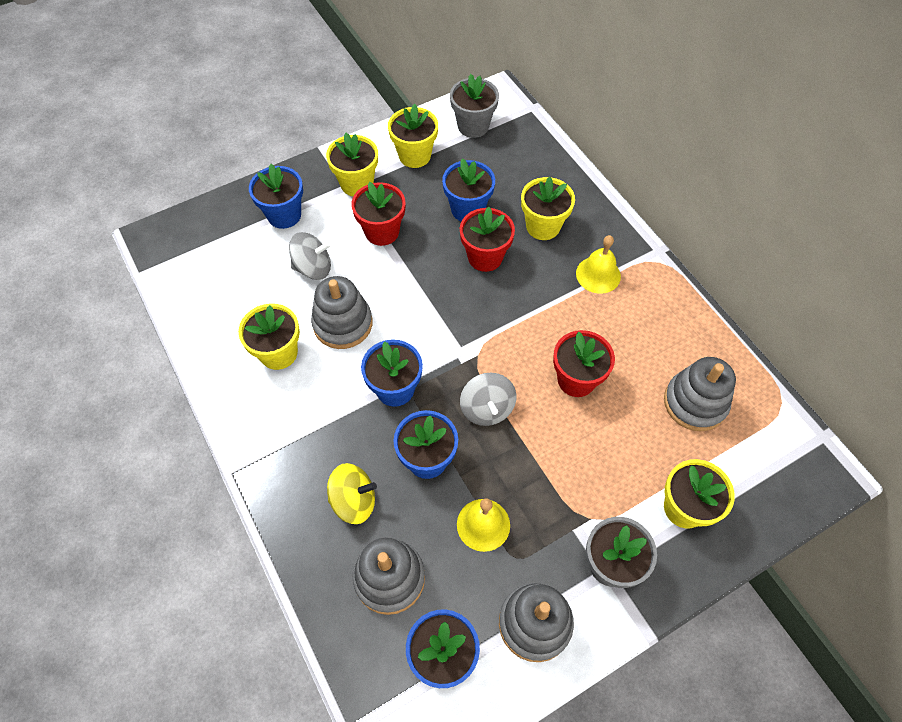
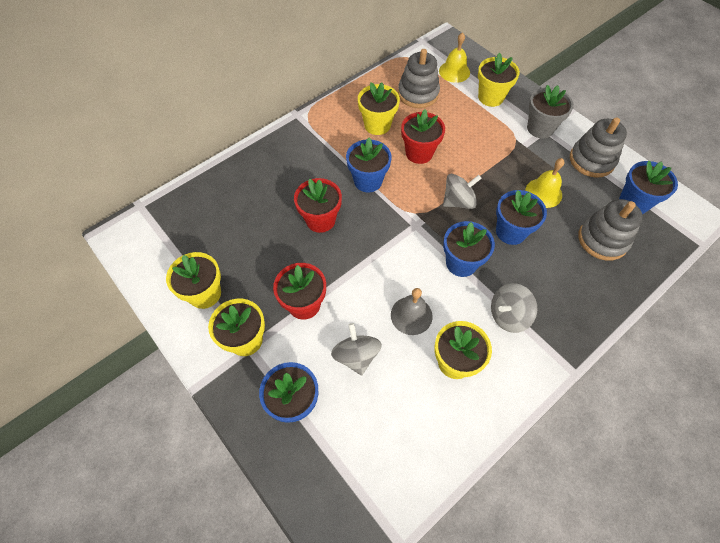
camera: 100 degrees left, 0 degrees up
grey stacking toy [311,276,372,349] -> grey bell [391,288,433,335]
yellow spinning top [327,463,377,524] -> none
blue flower pot [442,158,495,221] -> blue flower pot moved to [346,138,392,193]
grey flower pot [450,74,499,138] -> none
yellow flower pot [521,177,575,240] -> yellow flower pot moved to [358,82,400,135]
yellow bell [576,235,621,294] -> yellow bell moved to [439,32,470,83]
none -> grey spinning top [491,283,538,333]

